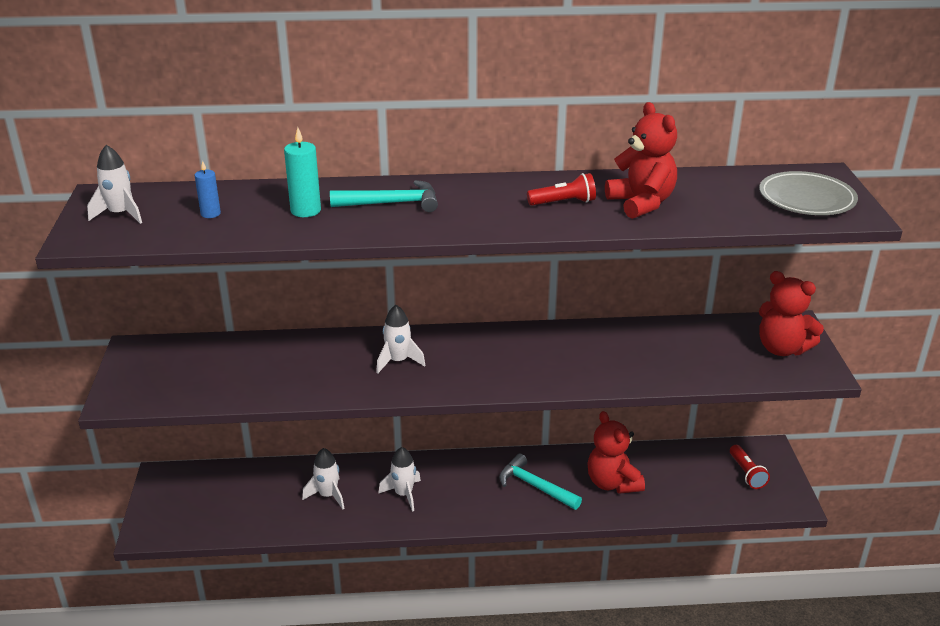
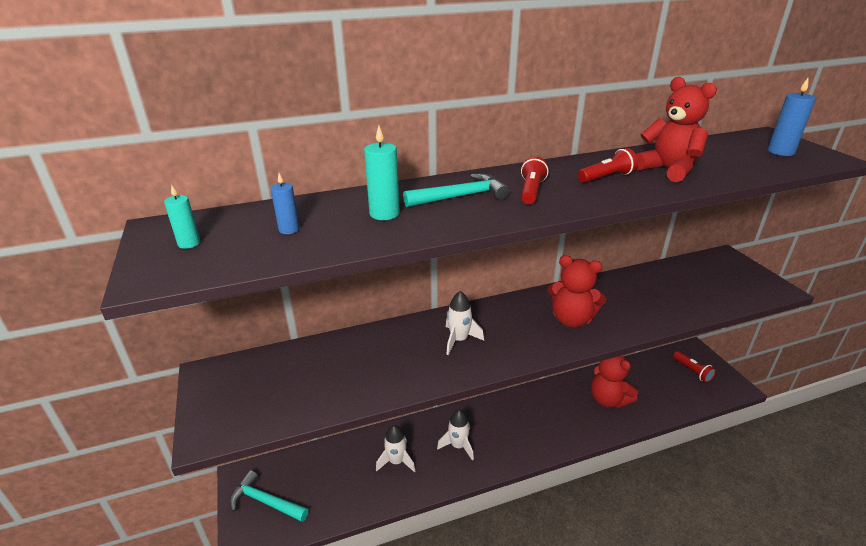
camera: 15 degrees left, 0 degrees up
white rocket [87,145,142,224] -> turquoise candle [164,184,200,249]
turquoise hammer [499,454,582,510] -> turquoise hammer moved to [230,470,309,522]
grey plate [759,171,858,215] -> blue candle [768,78,816,156]
red teddy bear [759,271,824,356] -> red teddy bear moved to [547,255,607,328]
none -> red flashlight [521,156,548,204]

